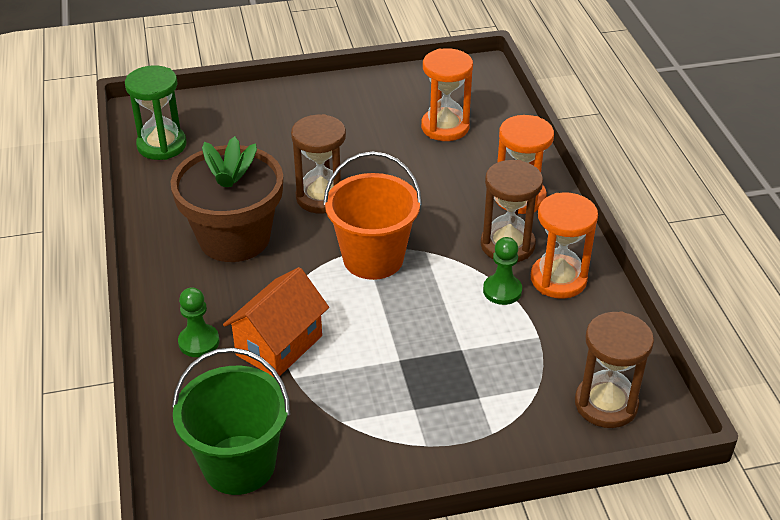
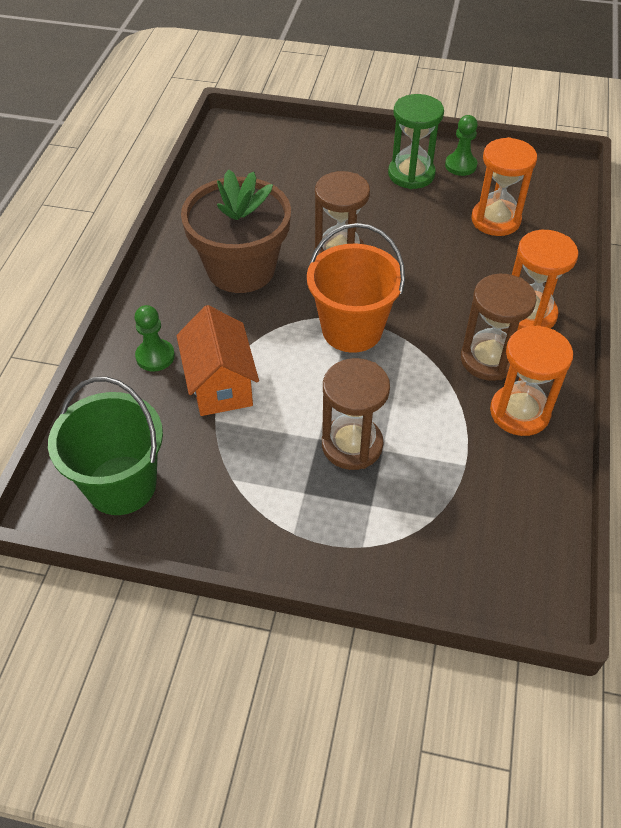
camera: 25 degrees right, 10 degrees up
green hourglass [125,65,187,160] -> green hourglass moved to [388,94,444,189]
orange house [223,267,329,377] -> orange house turned 75 degrees counterclockwise [177,305,259,416]
green pawn [483,237,522,305] -> green pawn moved to [445,115,478,176]
brown hourglass [575,311,654,428] -> brown hourglass moved to [322,358,390,470]

